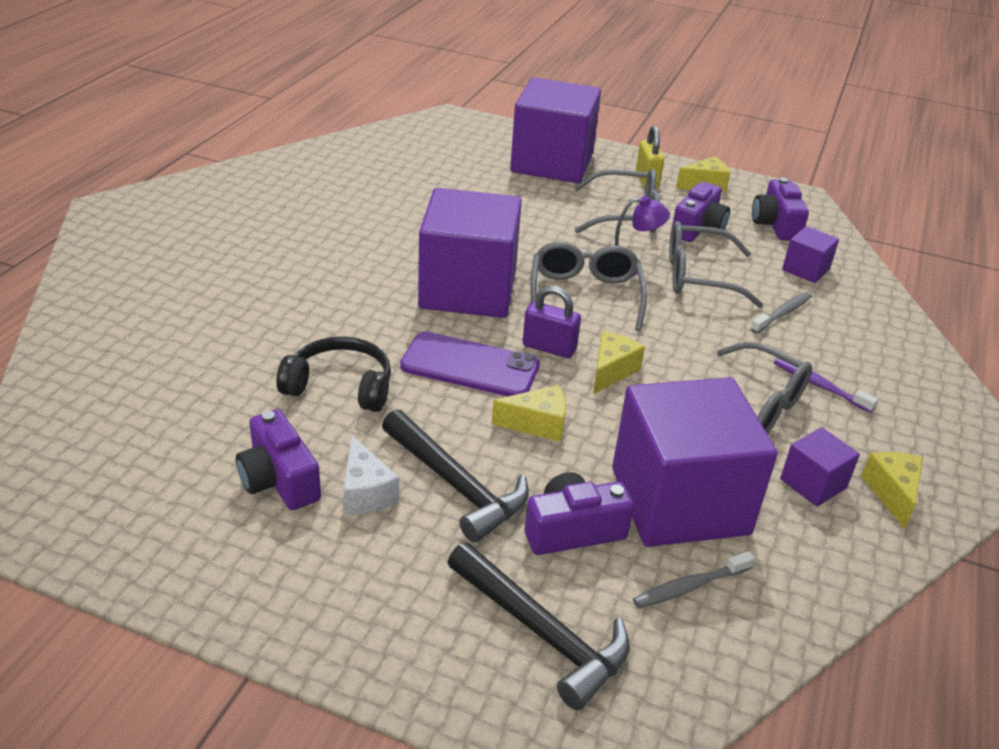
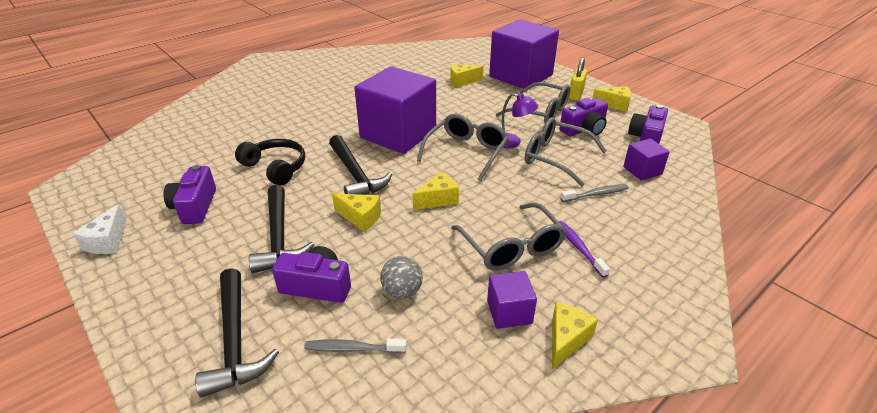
camera: 30 degrees right, 0 degrees up
white cheese [344,436,399,515] -> white cheese moved to [73,204,127,254]
purple phone [400,331,540,396] -> black hammer [329,135,392,195]
purple padlock [523,286,581,358] -> none
purple cube [612,377,778,547] -> grey ball [380,256,423,299]
none -> yellow cheese [450,64,484,87]

